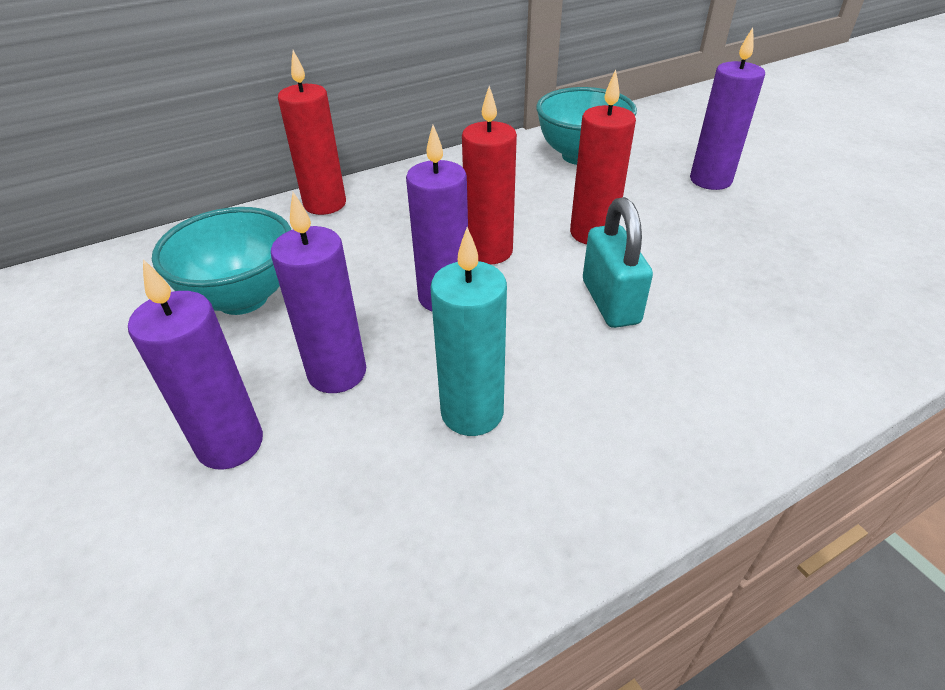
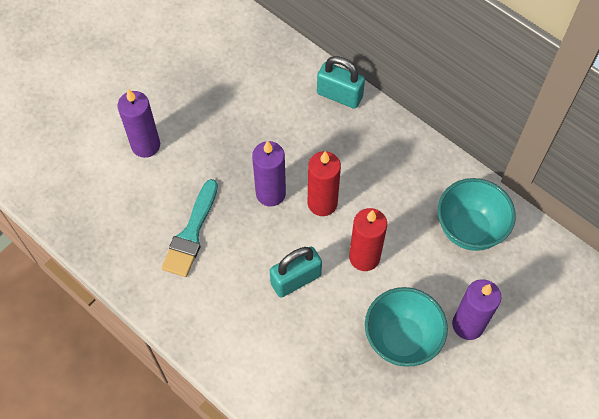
camera: 70 degrees right, 20 degrees up
turquoise bowl [152,207,291,315] -> turquoise bowl moved to [365,287,448,367]
purple candle [271,192,366,393] -> none
red candle [278,50,346,215] -> turquoise padlock [317,56,365,109]
turquoise candle [430,227,507,436] -> turquoise brush [162,179,218,277]

